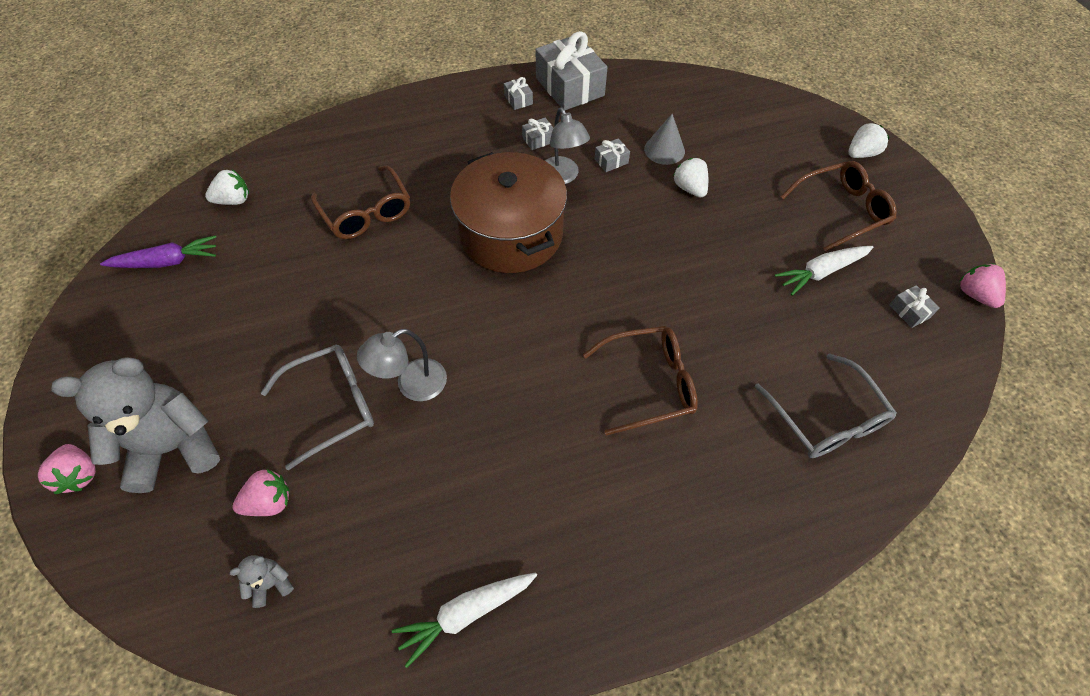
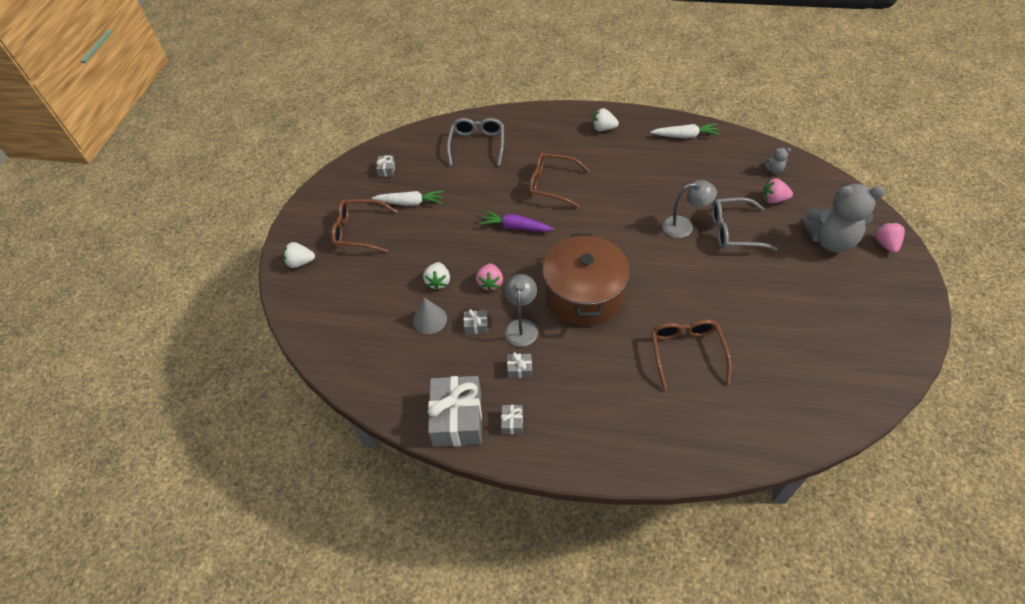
camera: 150 degrees left, 5 degrees down
purple carrot [100,235,216,268] -> purple carrot moved to [479,211,554,232]
white strawberry [205,170,249,205] -> white strawberry moved to [593,108,619,131]
pink strawberry [960,264,1006,308] -> pink strawberry moved to [476,263,503,292]

